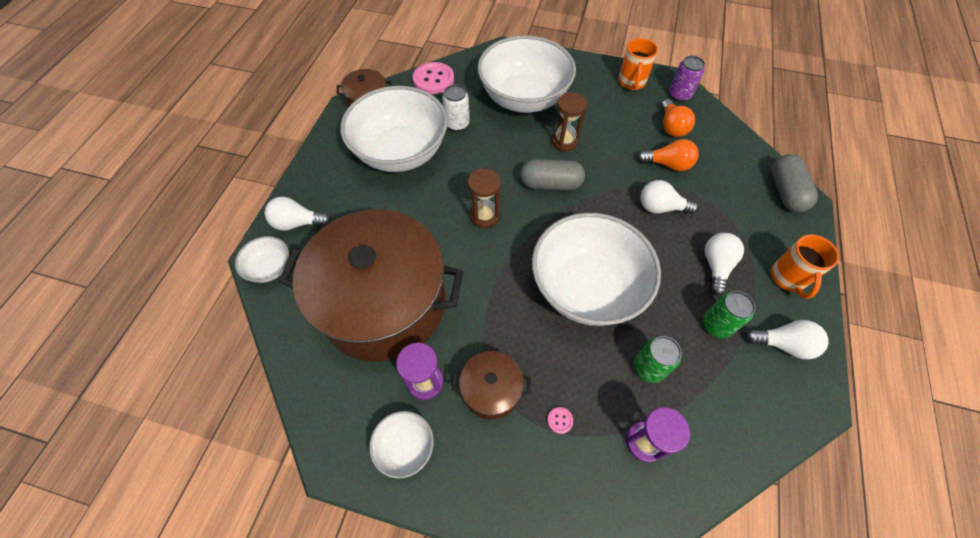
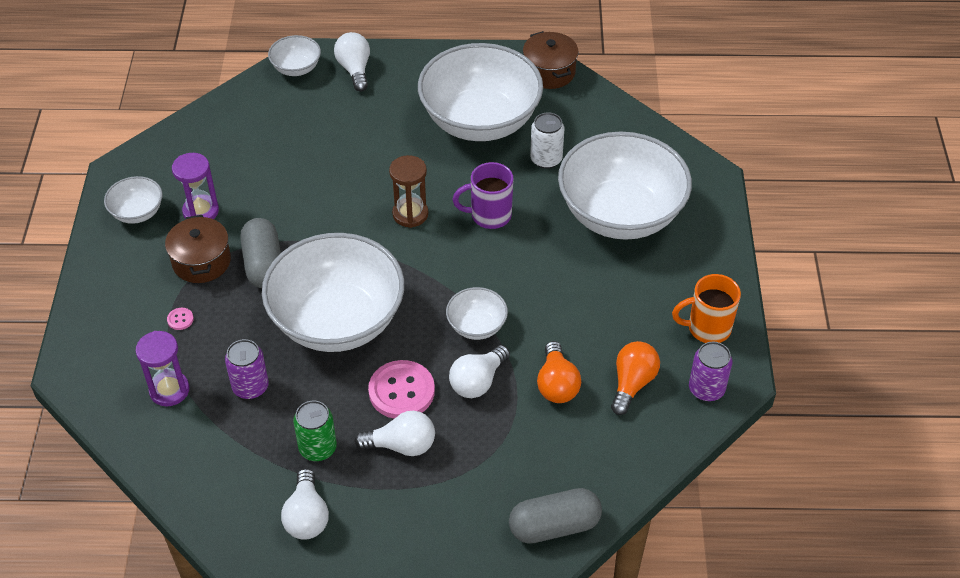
camera: 75 degrees right, 10 degrees down
brown pot [279,209,463,362] -> none
pink button [413,62,454,94] -> pink button moved to [368,360,435,419]
grey capsule [520,159,585,190] -> grey capsule moved to [240,218,281,288]
brown hourglass [551,92,587,151] -> none
green can [634,336,682,383] -> purple can [225,339,269,399]
white light bulb [640,180,698,214] -> white light bulb turned 135 degrees counterclockwise [449,345,510,398]
orange light bulb [661,99,695,137] -> orange light bulb turned 135 degrees clockwise [611,341,660,415]
orange mug [771,234,839,299] -> none
none -> white bowl [446,287,508,340]
none -> purple mug [452,162,513,229]

